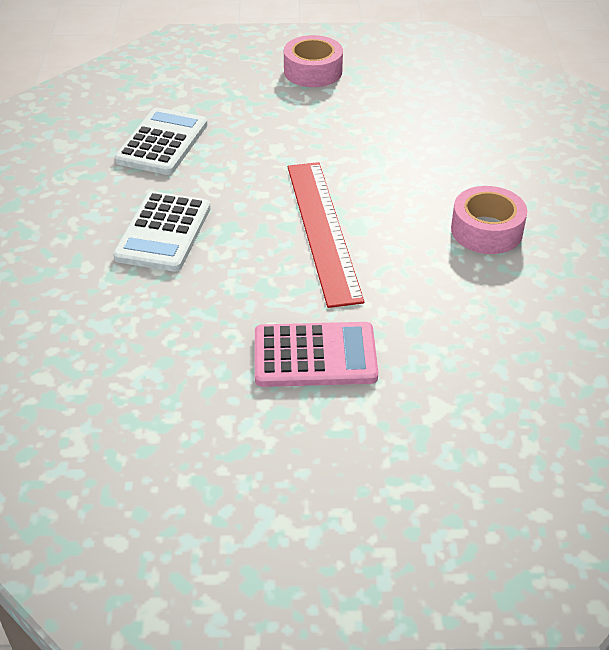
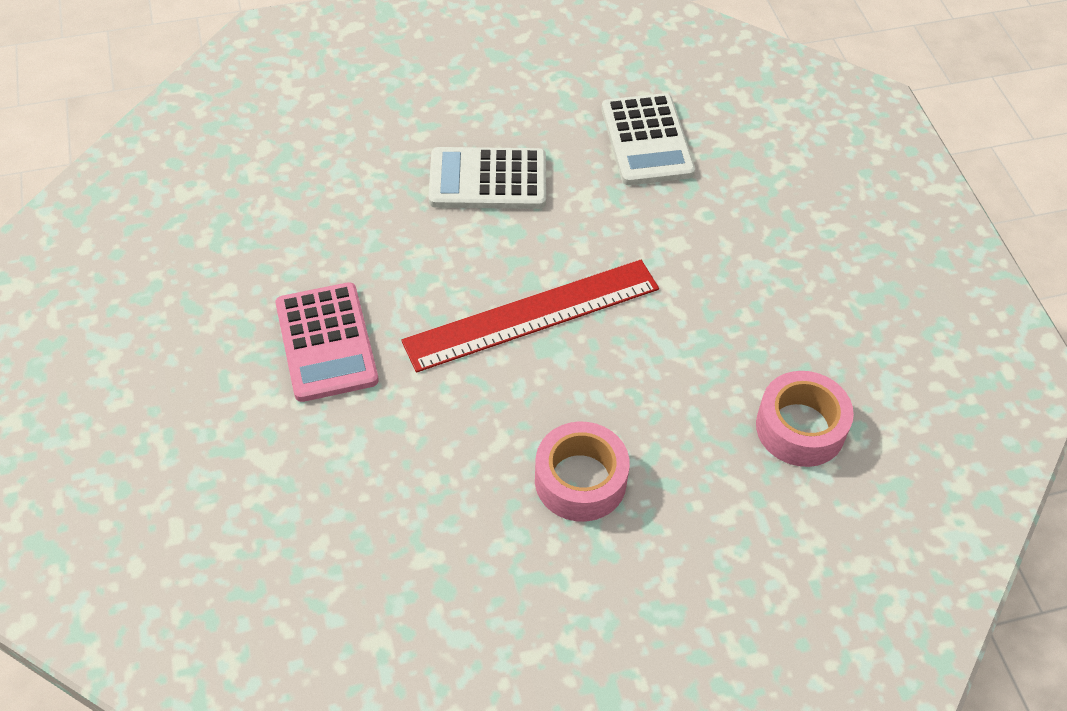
camera: 75 degrees right, 10 degrees up
white calculator [114,108,208,175] -> white calculator turned 75 degrees clockwise [602,93,695,185]
pink tape [284,35,343,87] -> pink tape moved to [756,371,854,467]

